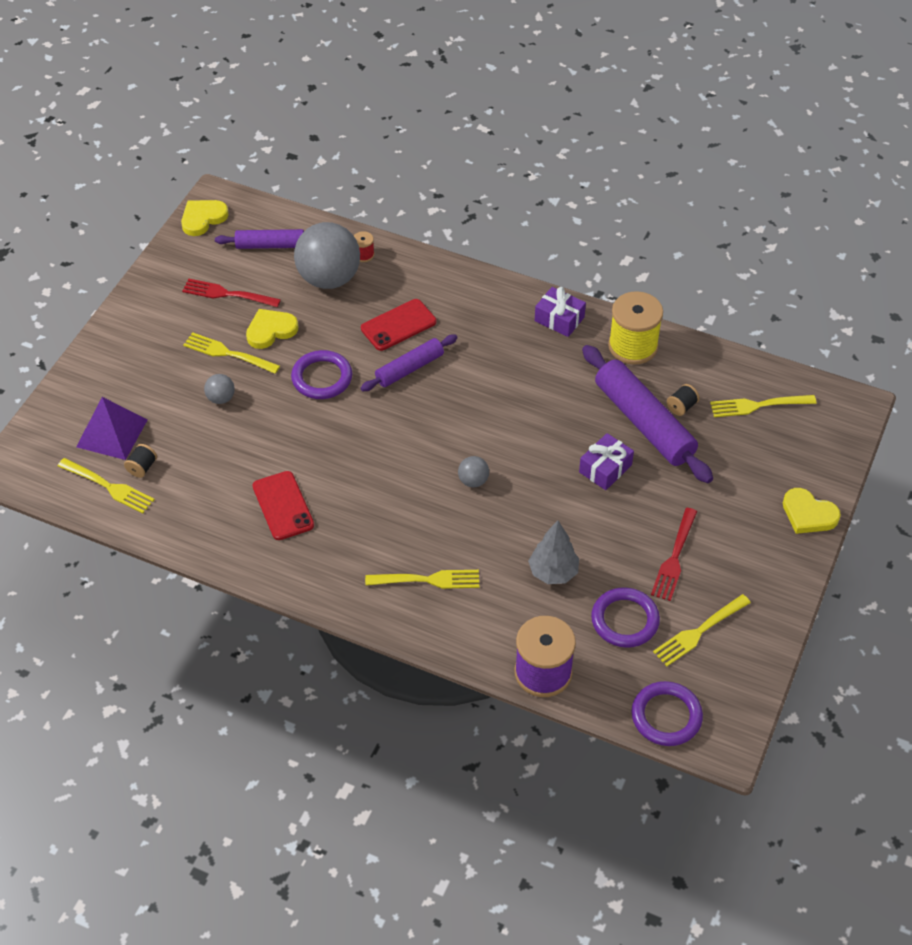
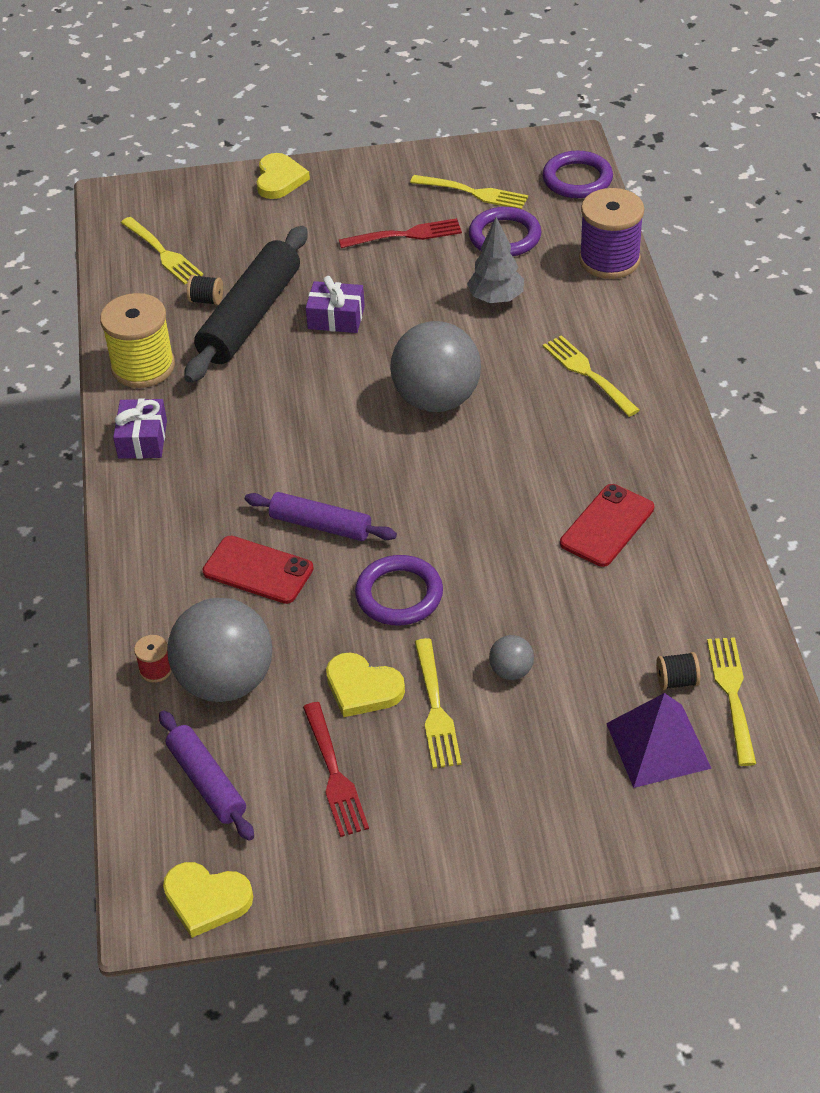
camera: 120 degrees left, 5 degrees down
grey ball [458,456,489,487] -> grey ball [390,321,481,412], size x2.30
purple rolling pin [582,345,713,483] -> black rolling pin [184,226,307,383]

